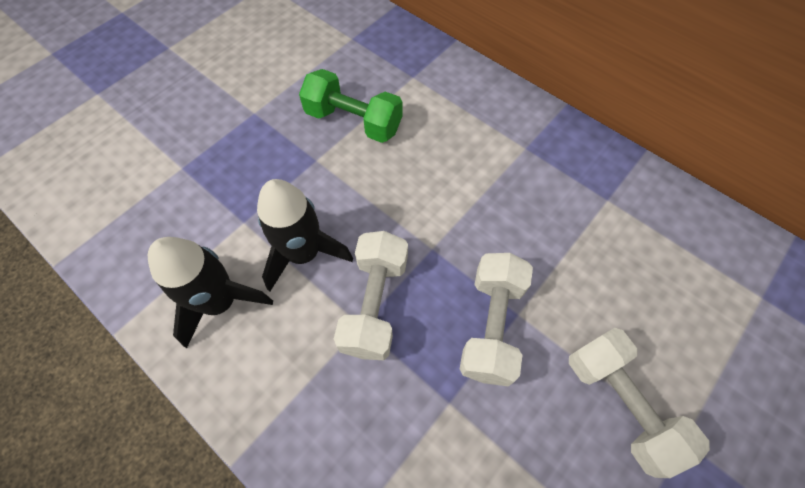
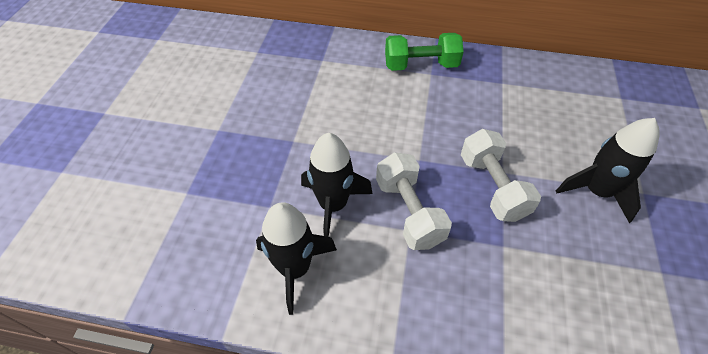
camera: 30 degrees left, 10 degrees down
green dumbbell [299,69,402,143] -> green dumbbell moved to [385,33,464,71]
white dumbbell [569,328,710,478] -> black rocket [556,118,660,223]

